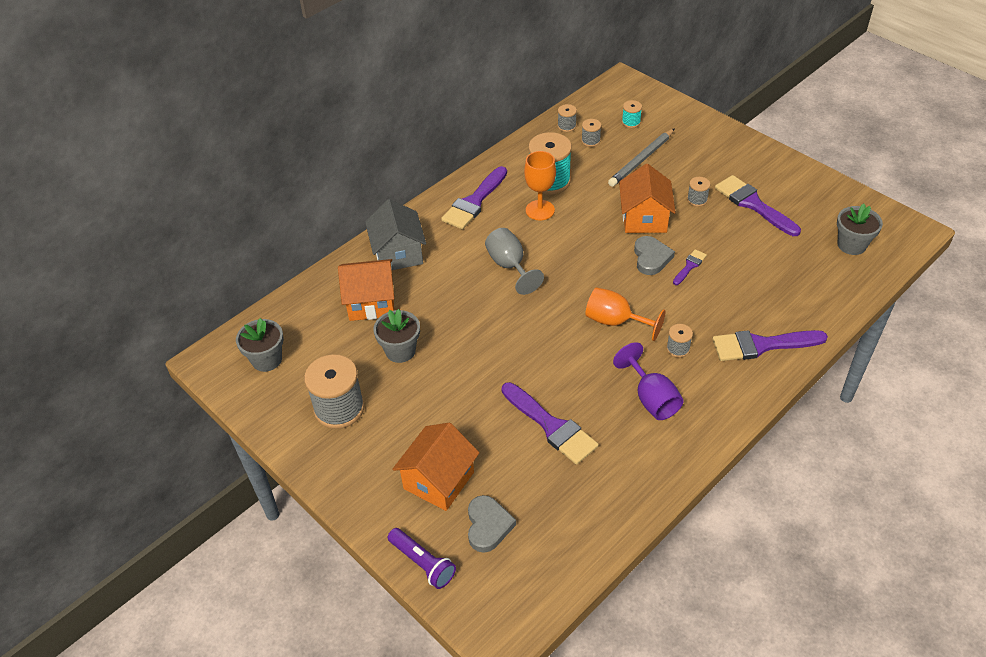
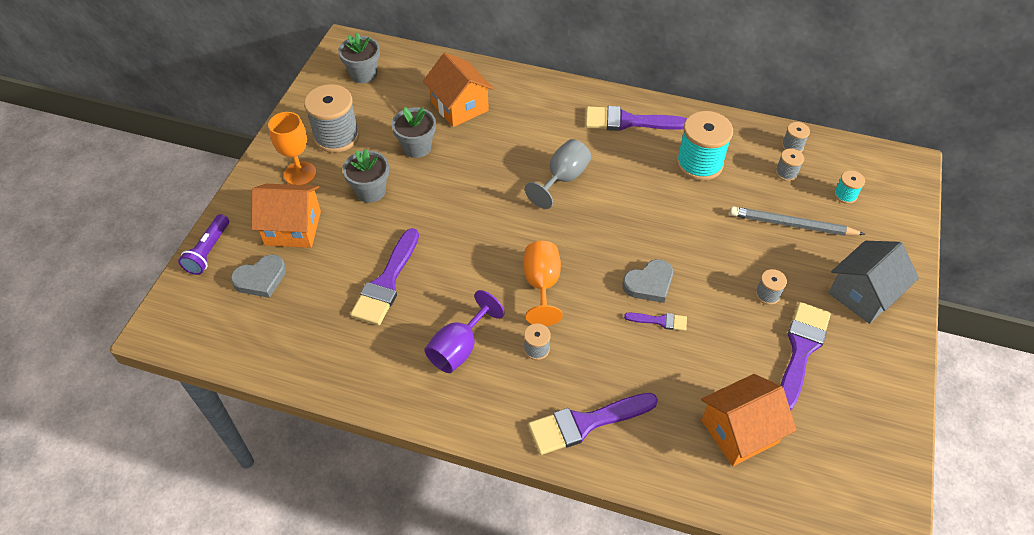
camera: 60 degrees right, 5 degrees up
grey house [365,199,426,270] -> grey house moved to [828,241,919,324]
orange goblet [524,151,556,221] -> orange goblet moved to [268,112,316,185]
orange house [619,164,676,233] -> orange house moved to [701,374,796,466]
purple brush [712,330,828,361] -> purple brush turned 75 degrees counterclockwise [528,393,658,455]
grey flower pot [837,204,883,255] -> grey flower pot moved to [342,149,389,203]

